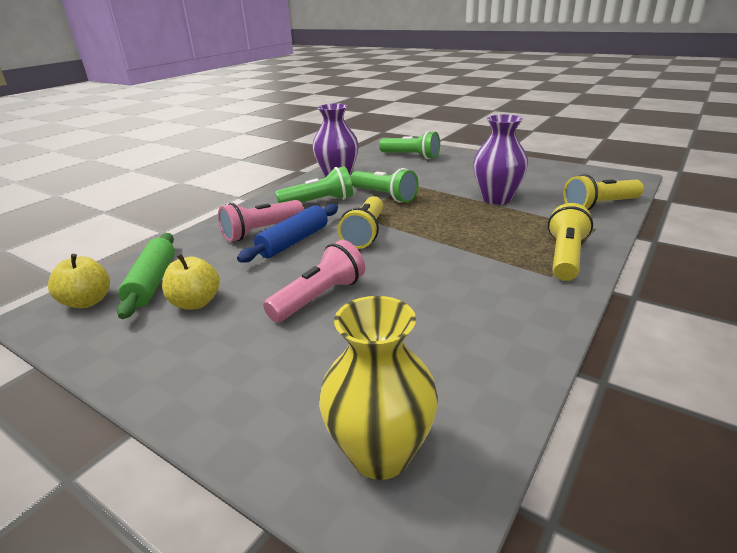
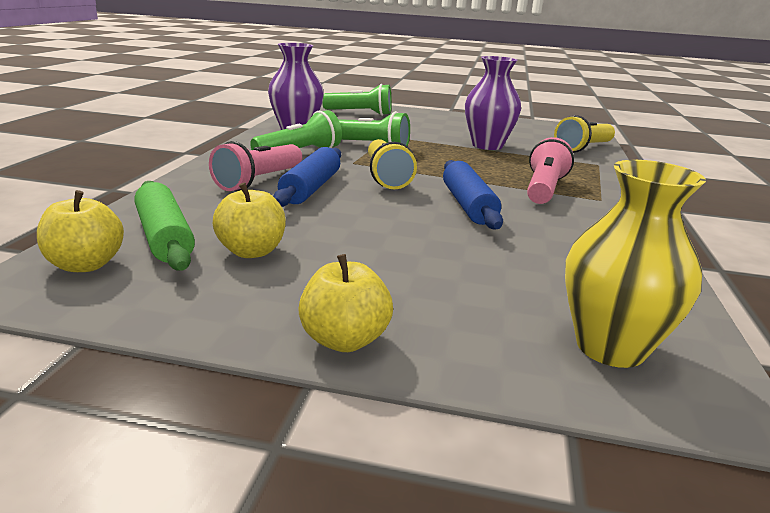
camera: 25 degrees left, 5 degrees down
pink flashlight [263,240,365,322] -> pink flashlight moved to [527,137,574,204]
yellow flashlight [548,203,593,281] -> none
none -> yellow apple [298,254,393,352]
none -> blue rolling pin [443,160,503,230]

